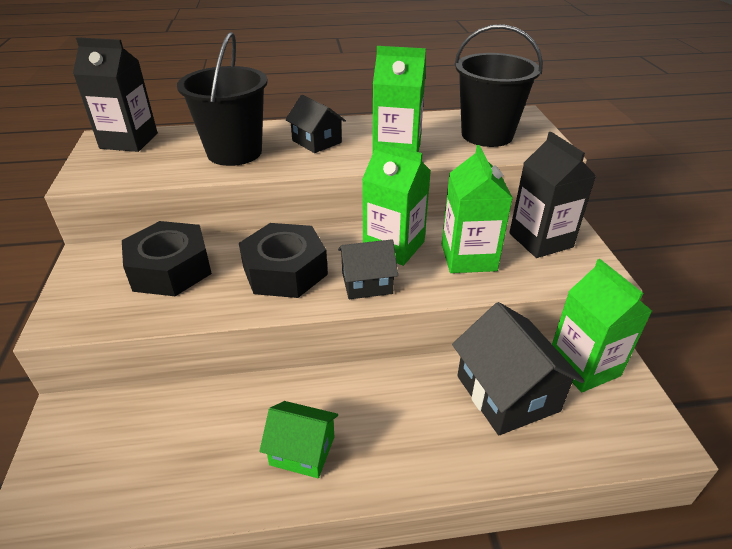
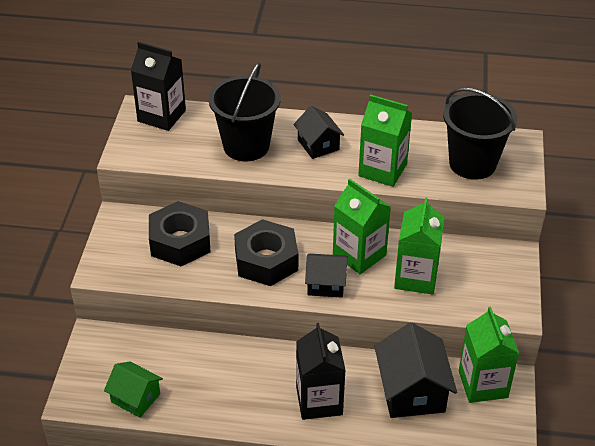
camera: 15 degrees right, 5 degrees up
green house [259,401,338,478] -> green house moved to [104,362,163,418]
black carton [509,132,596,258] -> black carton moved to [296,323,346,420]

